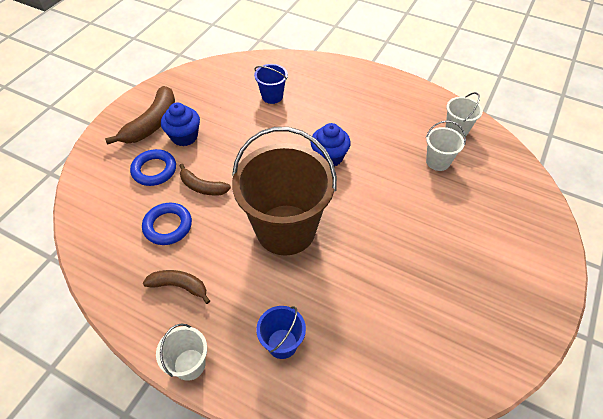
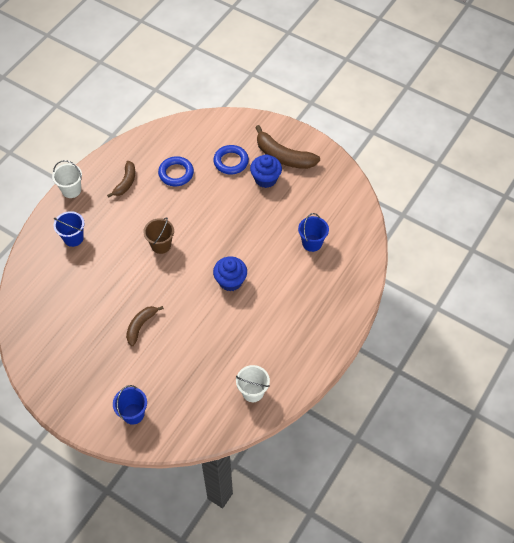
camera: 95 degrees right, 5 degrees up
brown banana [179,164,231,196] -> brown banana moved to [126,306,164,346]
brown bucket [232,127,337,256] -> brown bucket [143,217,174,254], size x0.44
white bucket [426,121,466,171] -> none
none -> blue bucket [113,385,147,425]

